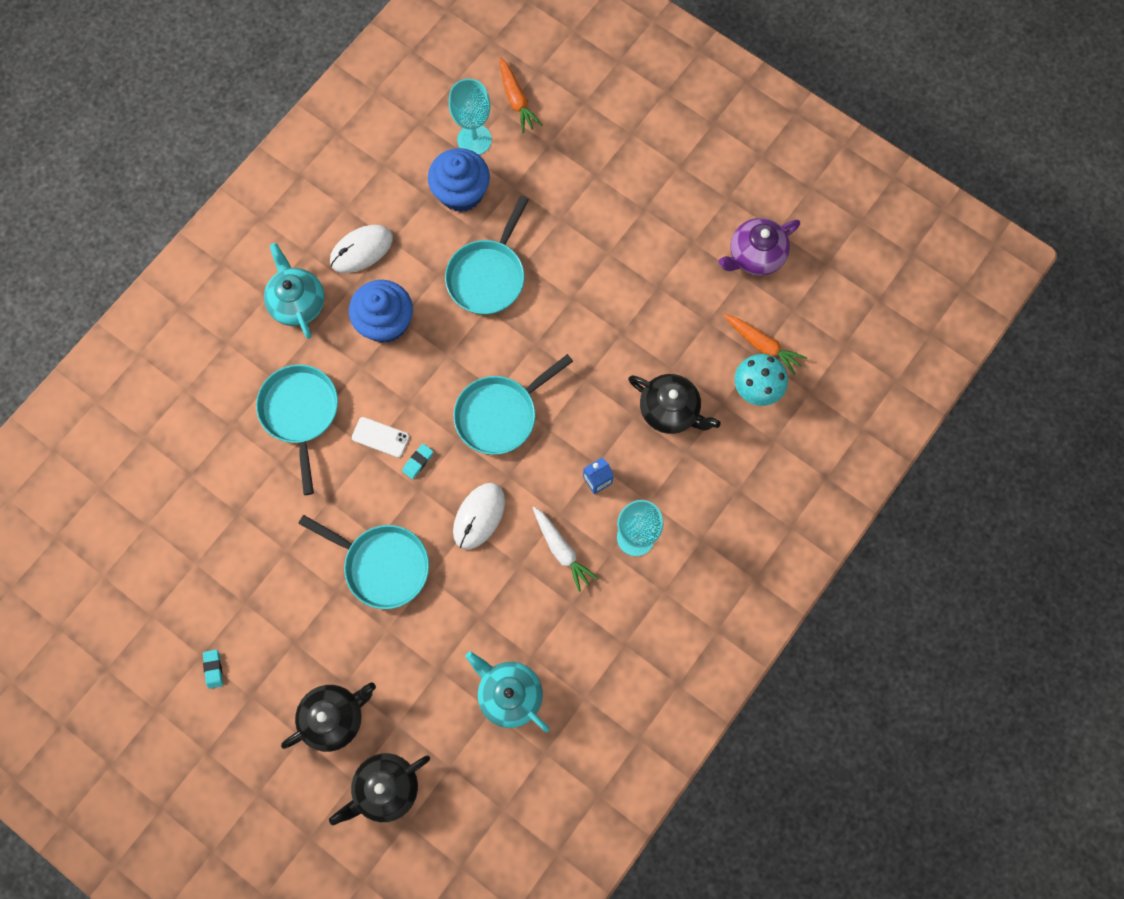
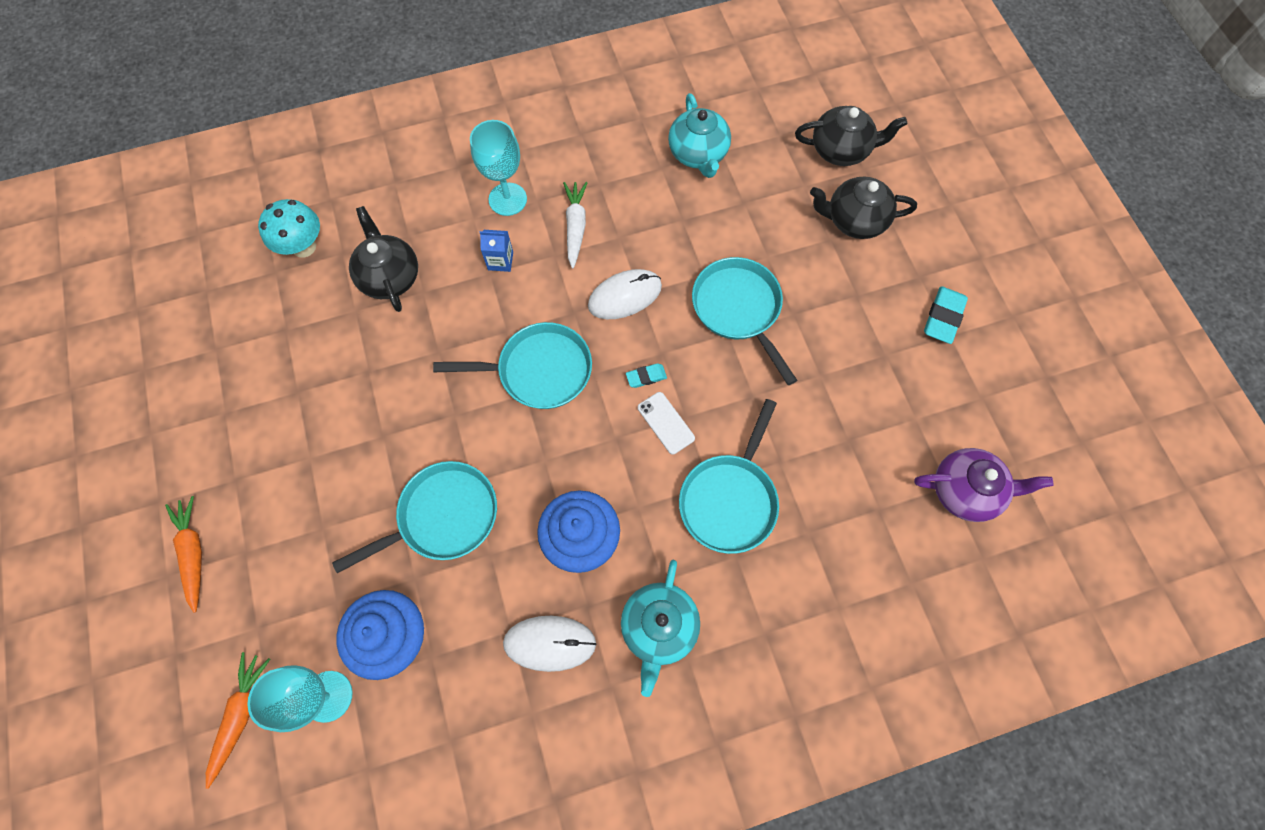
camera: 145 degrees left, 5 degrees down
turquoise eraser [203,650,223,689] -> turquoise eraser [924,286,968,344], size x1.72
purple teapot [718,218,800,276] -> purple teapot moved to [914,448,1054,522]
orange carrot [724,314,807,375] -> orange carrot moved to [165,496,202,613]

